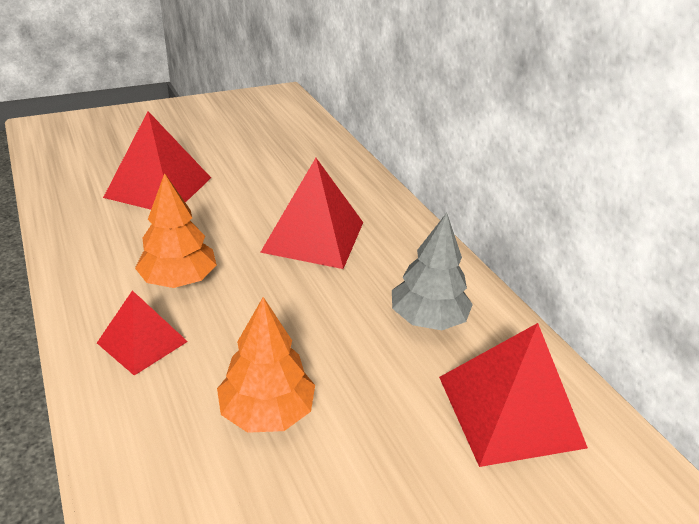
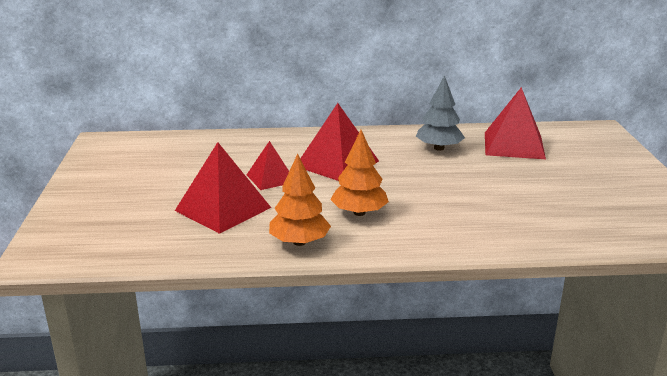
camera: 65 degrees left, 10 degrees down
red pyramid [97,290,188,376] -> red pyramid moved to [247,141,289,190]
orange tree [217,297,315,433] -> orange tree moved to [269,154,331,246]

